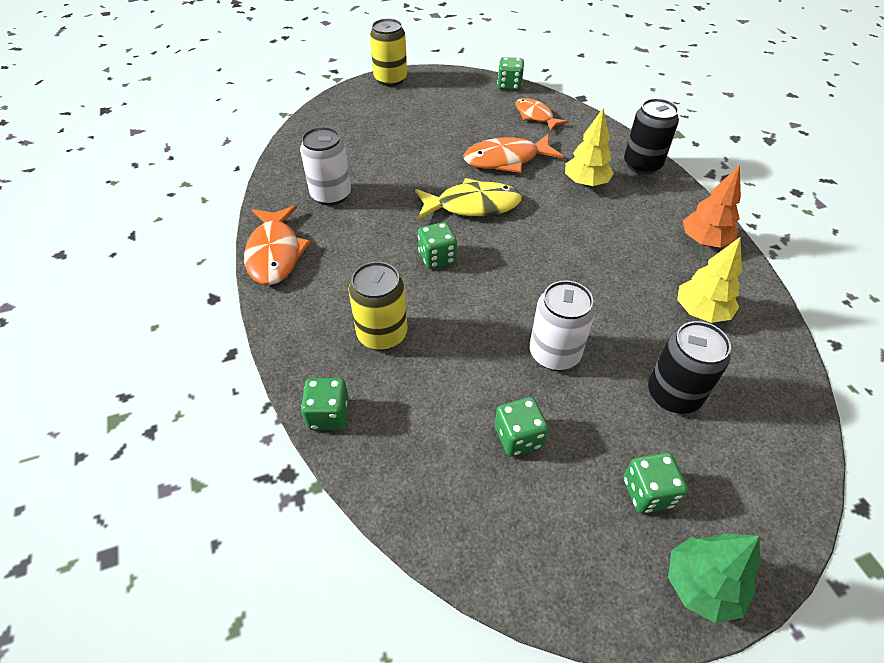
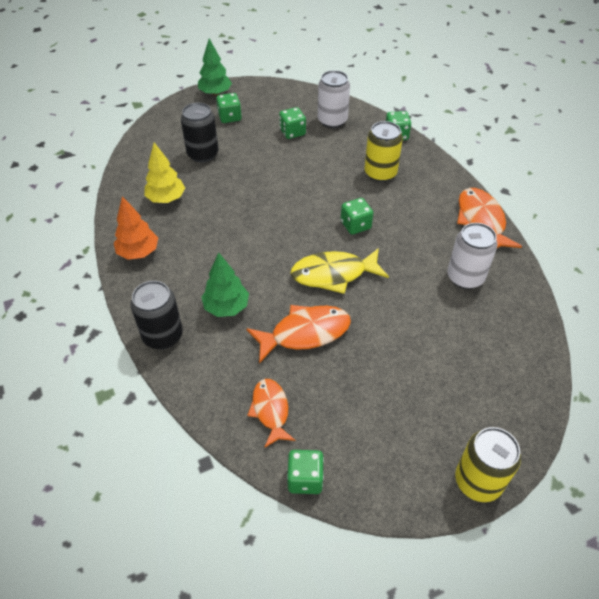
camera: 175 degrees right, 0 degrees up
orange fish [515,98,568,131] -> orange fish turned 150 degrees counterclockwise [247,379,296,447]
white can [530,280,595,371] -> white can moved to [318,70,350,128]
yellow tree [565,108,614,187] -> green tree [202,252,249,317]

